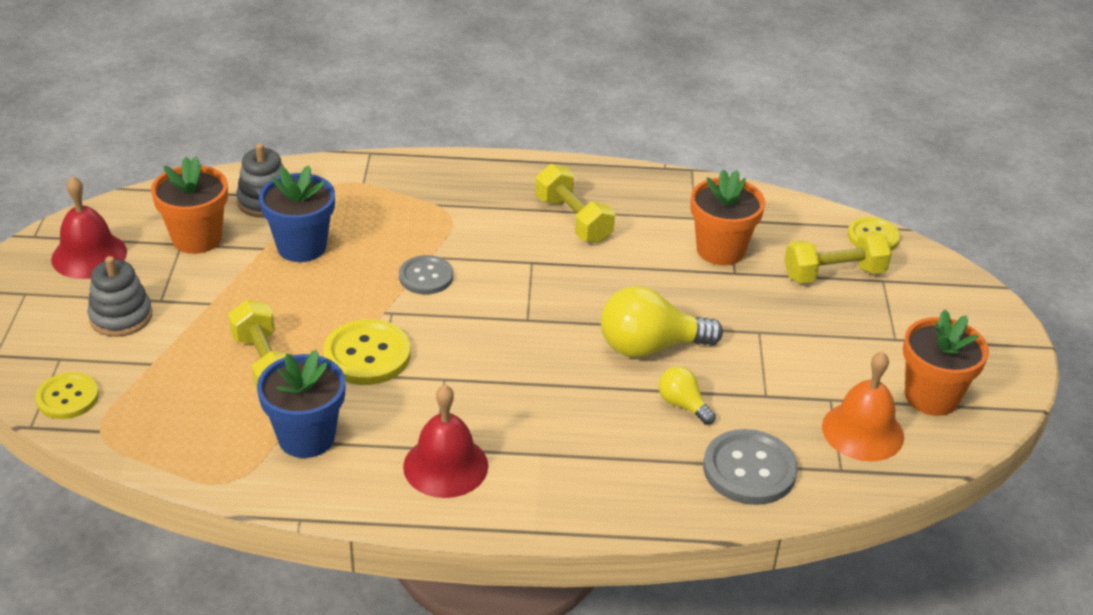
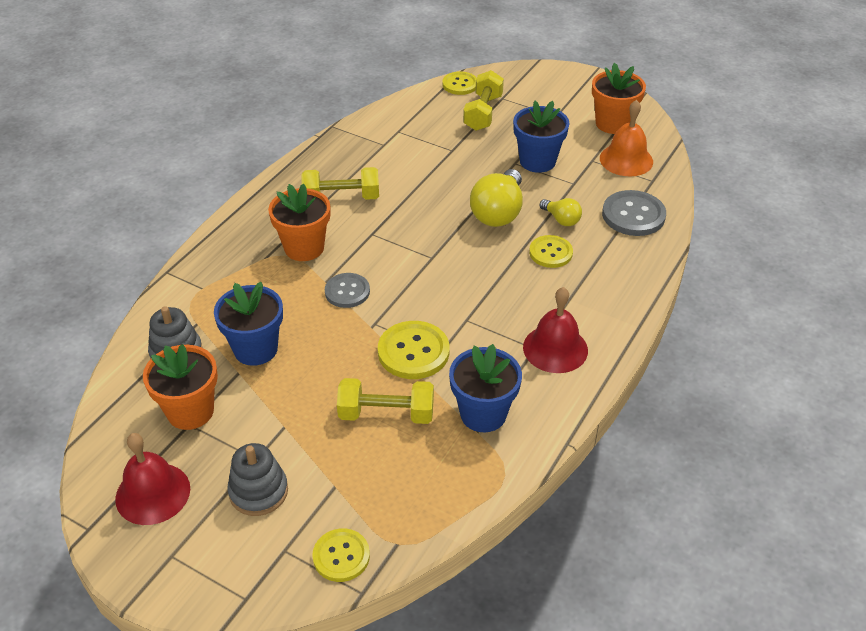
camera: 60 degrees left, 5 degrees up
yellow light bulb [658,366,716,425] -> yellow light bulb turned 120 degrees counterclockwise [540,198,582,226]
orange flower pot [690,169,765,265] -> orange flower pot moved to [268,184,330,261]
none -> blue flower pot [513,101,570,173]
none -> yellow button [529,235,573,268]

